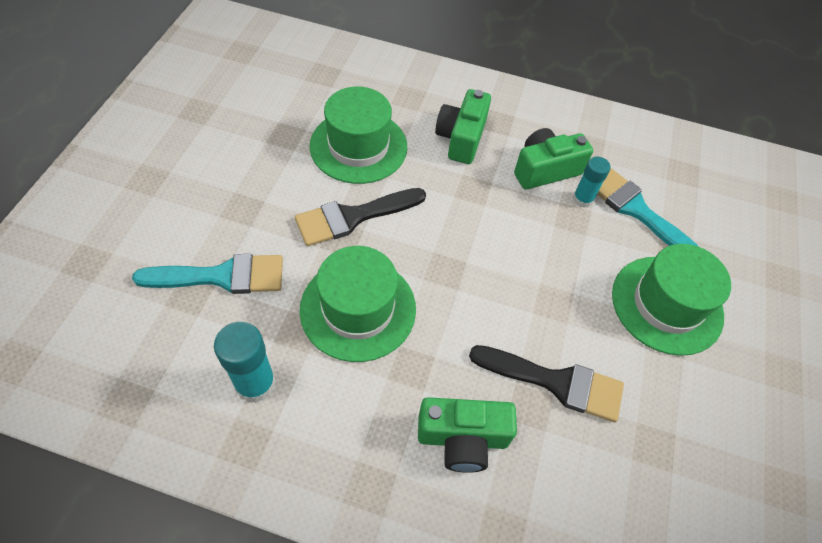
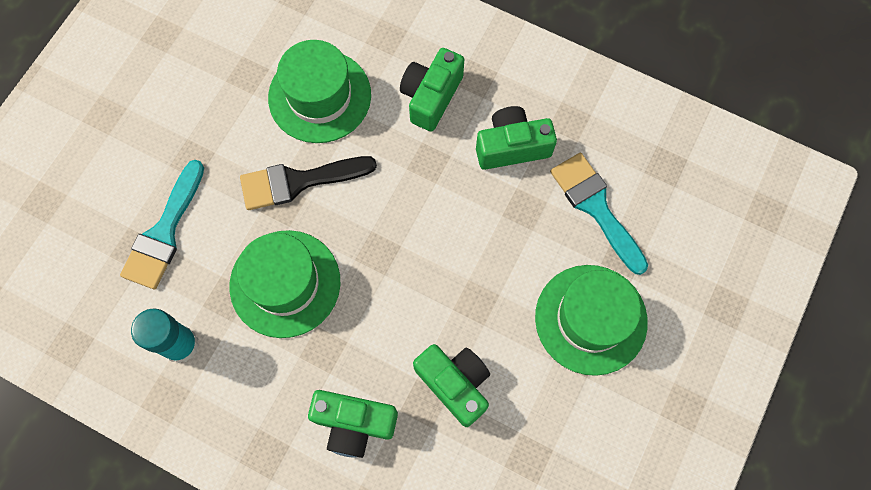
camera: 15 degrees right, 15 degrees up
turquoise brush [132,254,283,294] -> turquoise brush turned 105 degrees clockwise [120,160,204,289]
black brush [469,345,624,422] -> green camera [413,344,490,427]
turquoise glue stick [573,157,610,208] -> none

